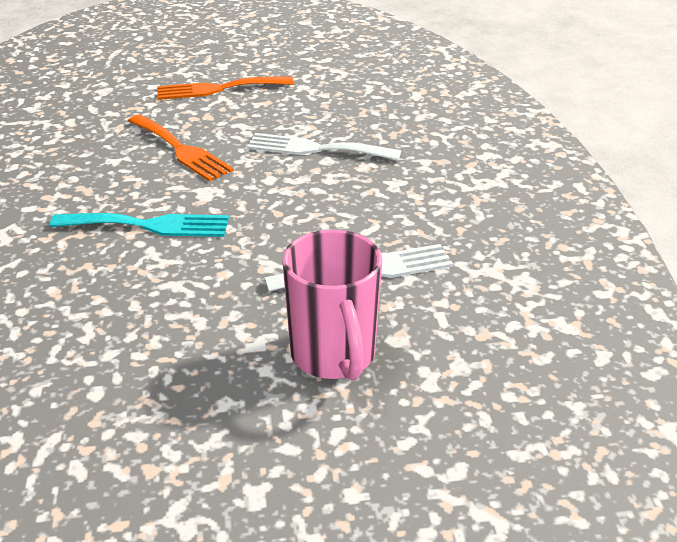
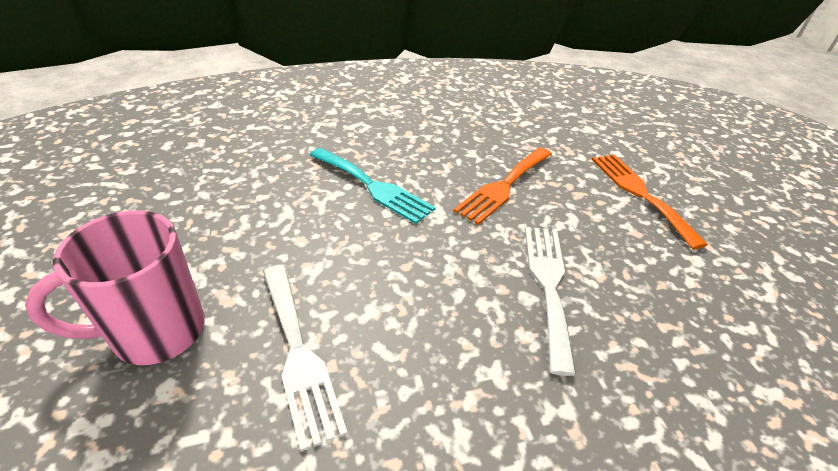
camera: 80 degrees right, 5 degrees up
turquoise fork [50,213,229,237] -> turquoise fork turned 45 degrees counterclockwise [310,148,436,224]

